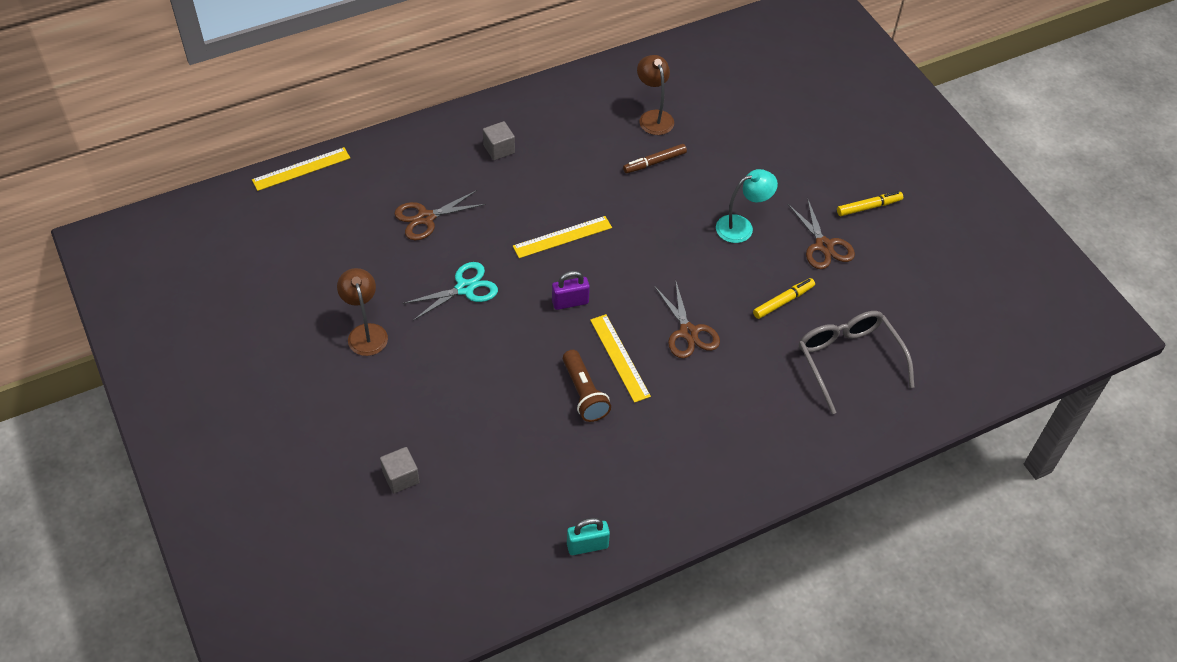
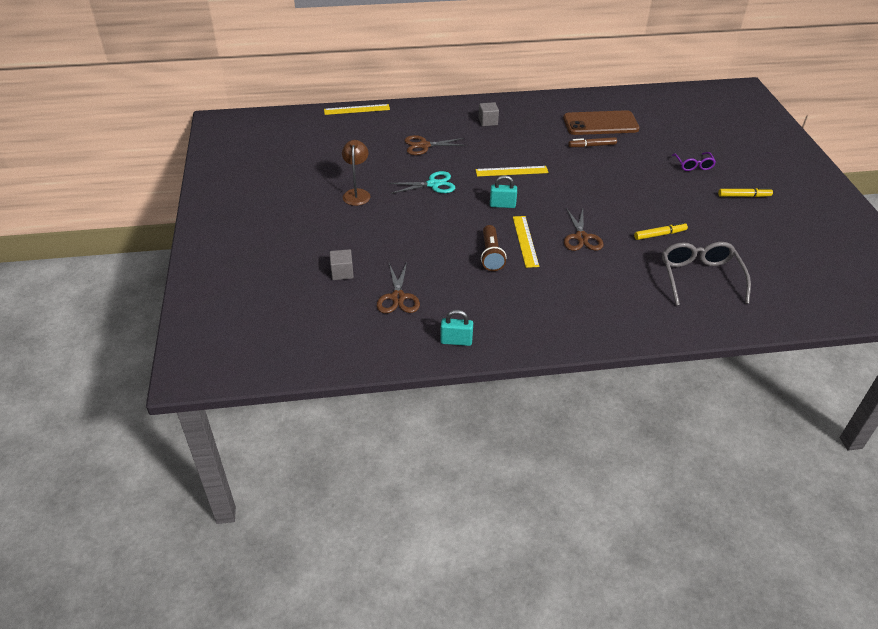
camera: 20 degrees right, 10 degrees down
purple padlock [552,271,590,310] -> turquoise padlock [490,175,517,208]
brown lamp [637,55,674,135] -> brown phone [563,110,640,135]
turquoise lamp [716,169,778,243] -> none
brown scissors [788,198,855,269] -> brown scissors moved to [377,263,420,313]
none -> purple glasses [672,152,716,171]

